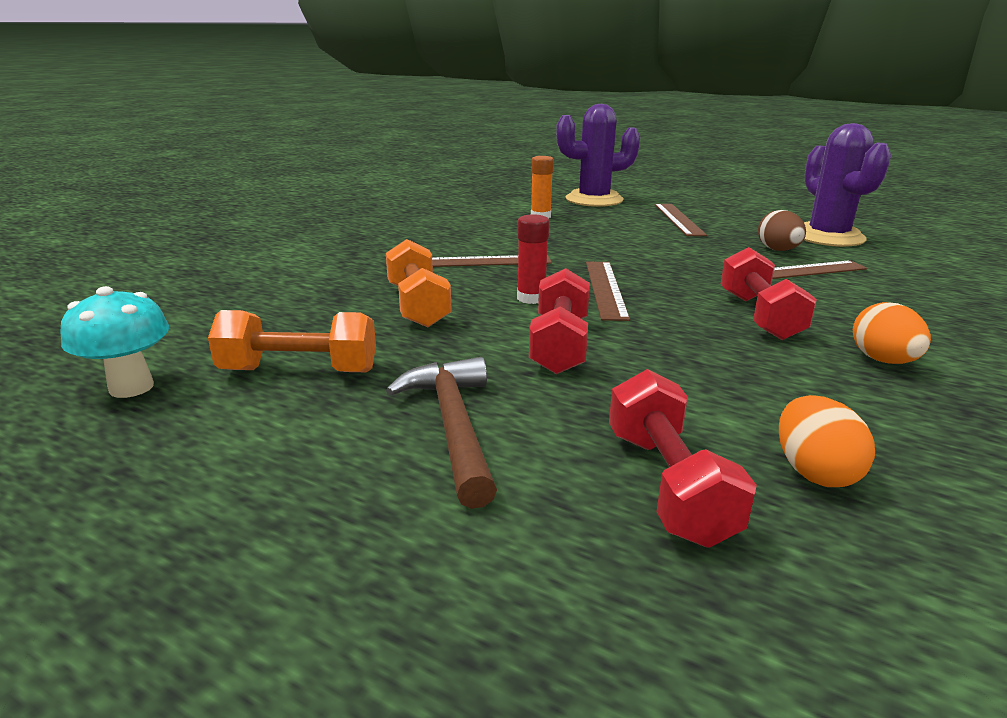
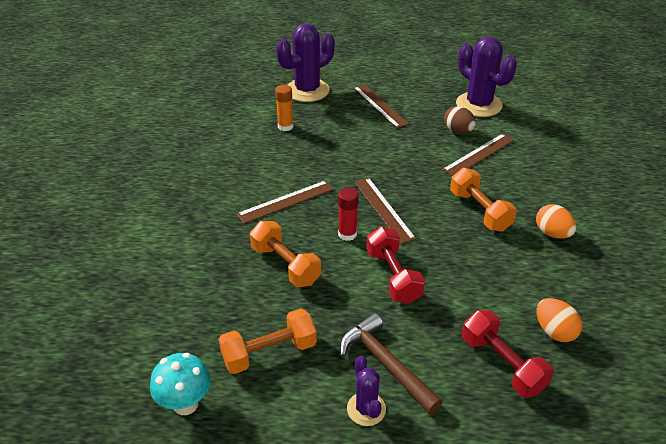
camera: 25 degrees left, 15 degrees up
red dumbbell [721,247,817,340] -> orange dumbbell [450,168,517,232]
none -> purple cactus [347,356,386,426]

